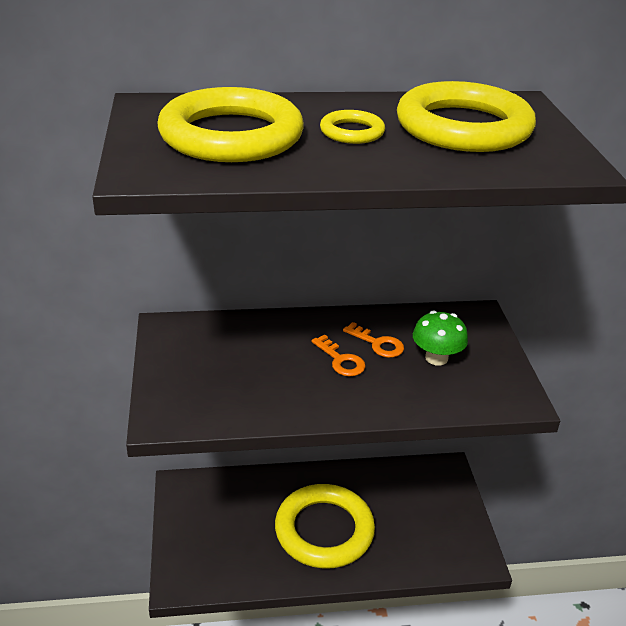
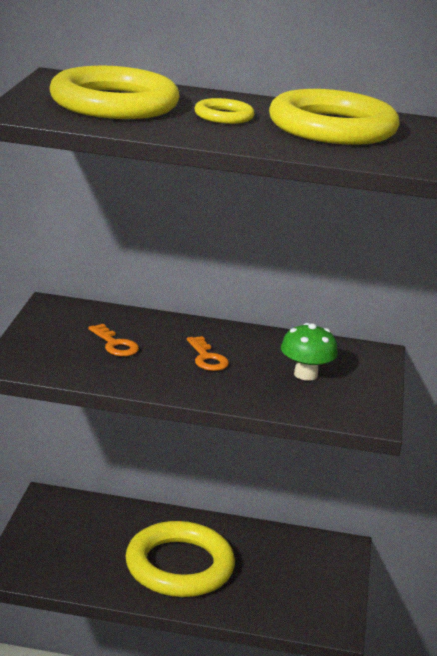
camera: 15 degrees right, 10 degrees down
orange key [343,322,404,358] -> orange key moved to [88,324,139,356]

